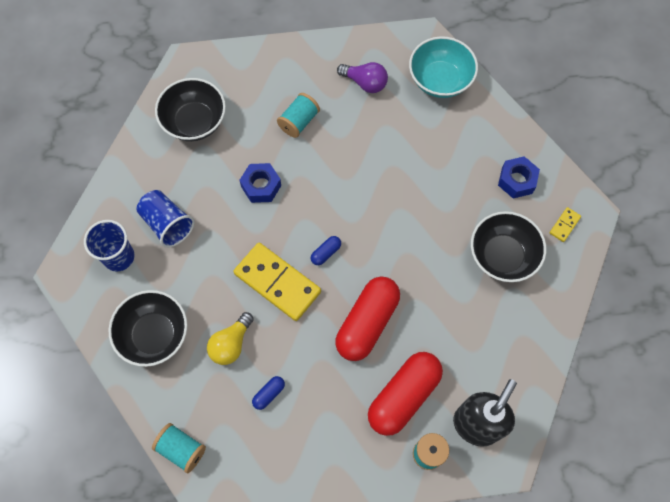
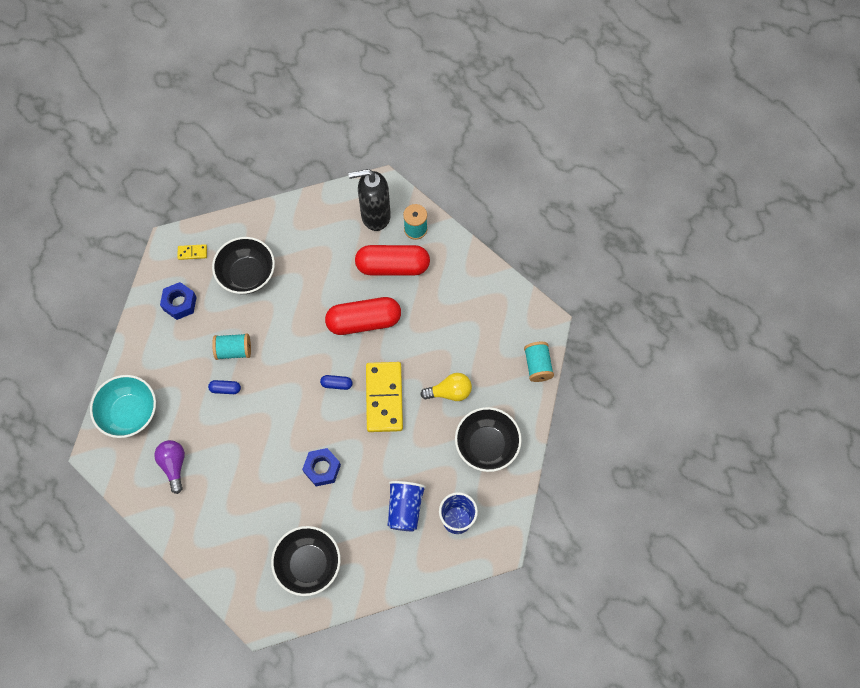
camera: 130 degrees left, 0 degrees up
blue capsule [252,376,285,410] -> blue capsule moved to [208,380,241,394]
turquoise spool [277,93,320,138] -> turquoise spool moved to [212,333,251,360]

